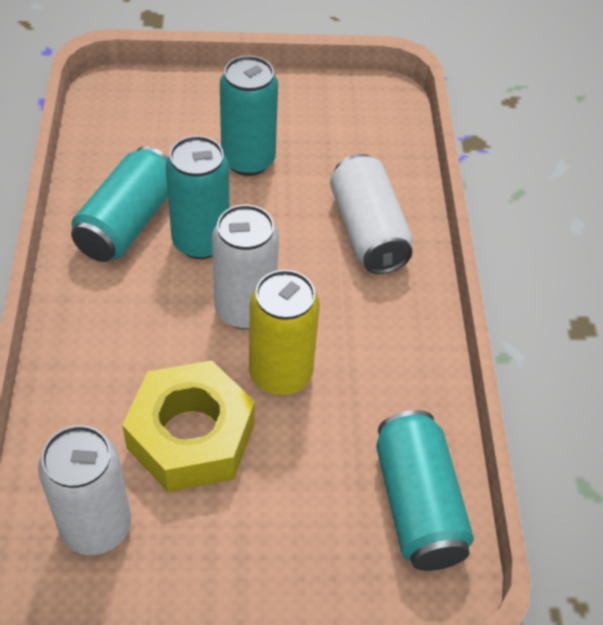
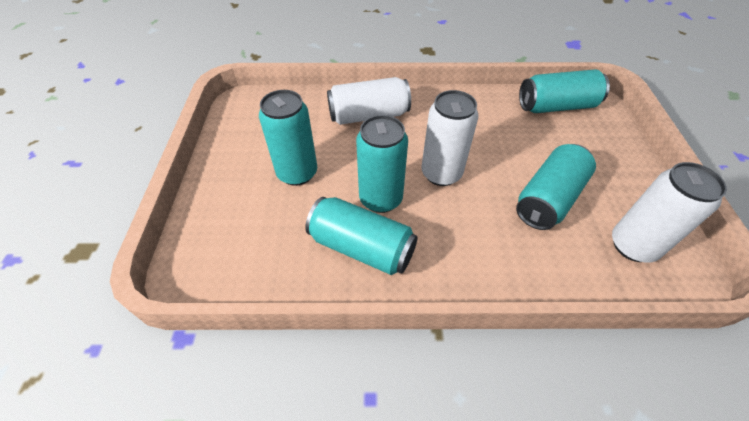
camera: 85 degrees left, 0 degrees up
yellow nut [122,360,255,492] -> turquoise can [516,144,596,230]
yellow can [249,270,320,395] -> none

